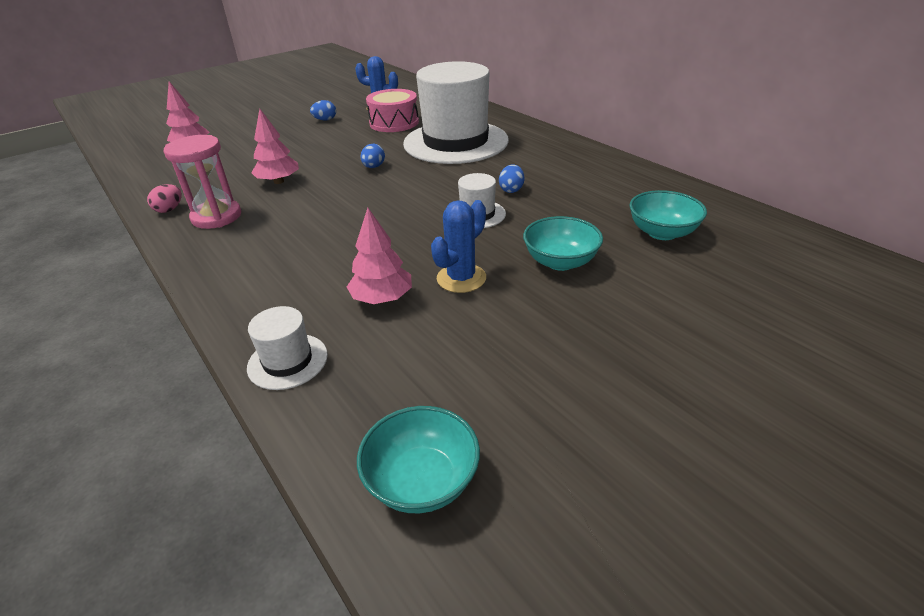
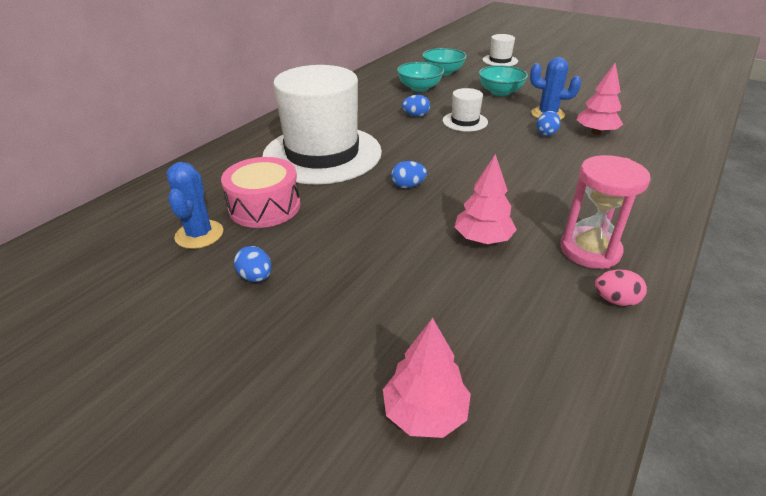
camera: 110 degrees left, 0 degrees up
white hat [247,306,328,390] -> white hat moved to [483,34,518,66]
turquoise bowl [357,406,480,513] -> turquoise bowl moved to [397,62,444,92]
none -> blue egg [536,111,560,136]

